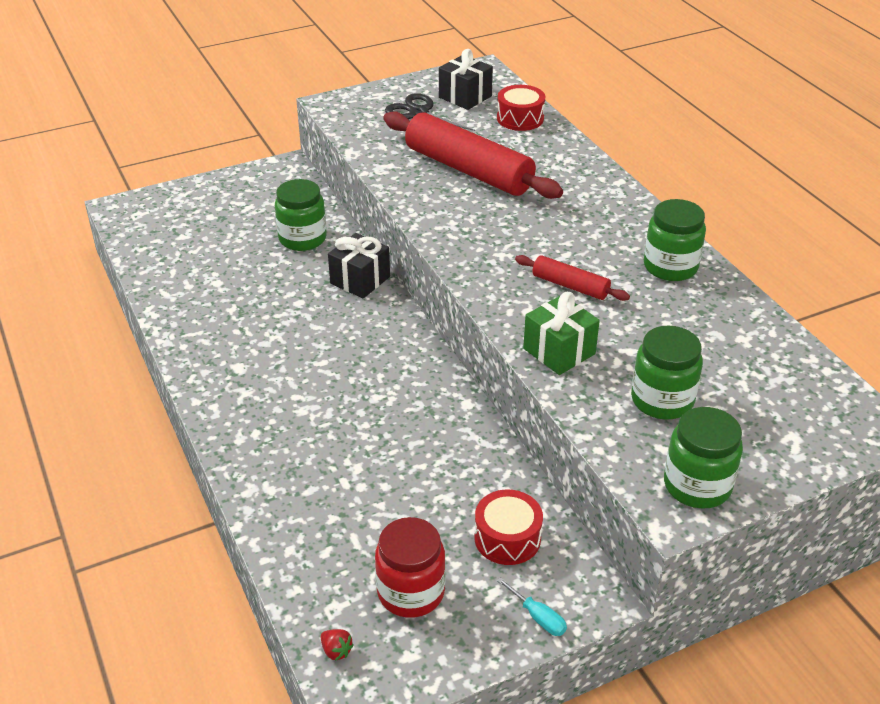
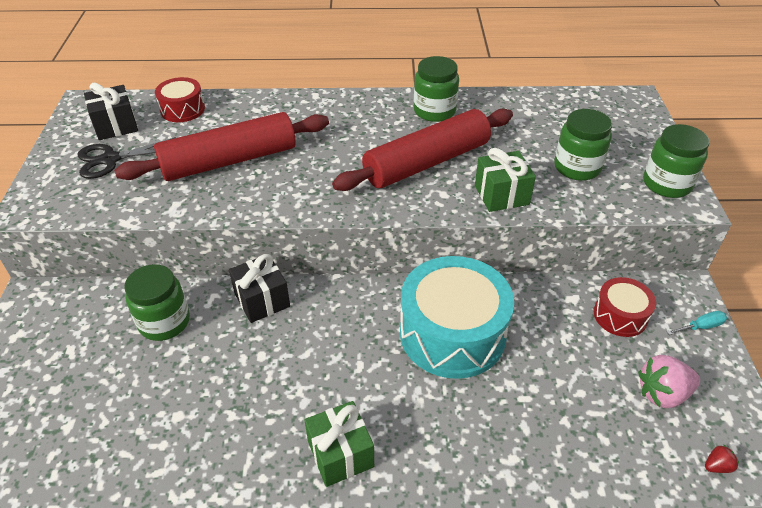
camera: 65 degrees left, 5 degrees up
red jar [375,517,445,618] -> pink strawberry [638,355,700,408]
red rolling pin [515,255,630,301] -> red rolling pin [332,108,513,191], size x2.05
none -> green gift [305,401,374,487]
none -> turquoise drum [400,256,514,379]

